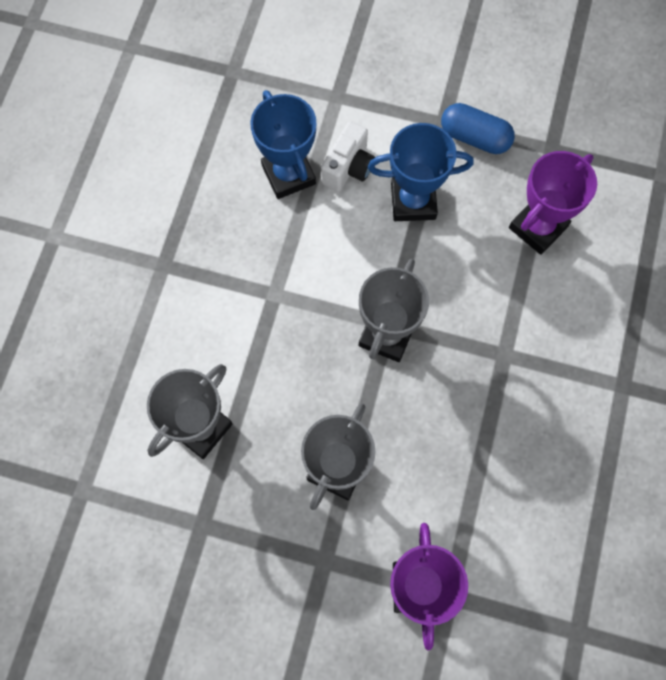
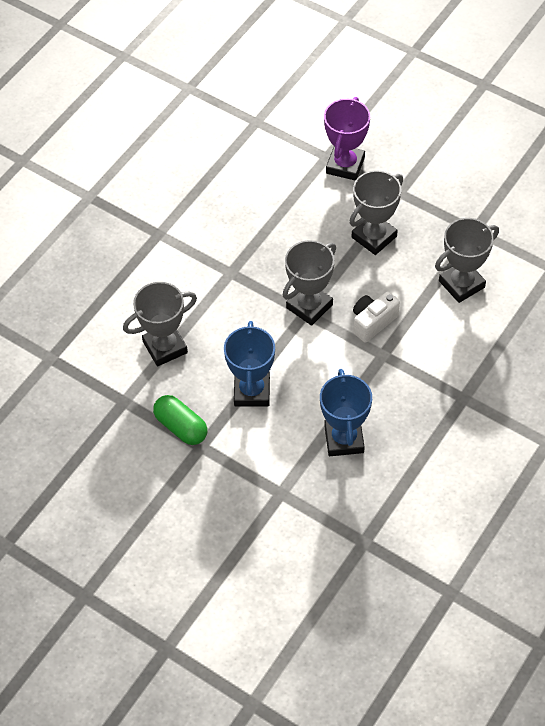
camera: 160 degrees left, 15 degrees down
white camera [321,121,375,192] -> white camera moved to [353,291,400,343]
blue trophy [368,123,474,221] -> blue trophy turned 75 degrees clockwise [224,321,275,407]
blue capsule [441,103,515,154] -> green capsule [153,395,207,445]
purple trophy [509,151,597,255] -> grey trophy [123,282,197,366]

